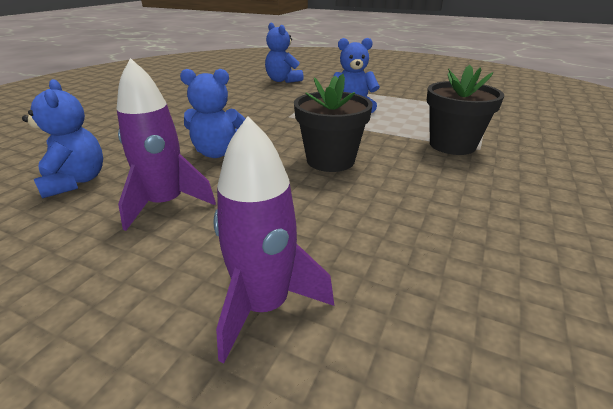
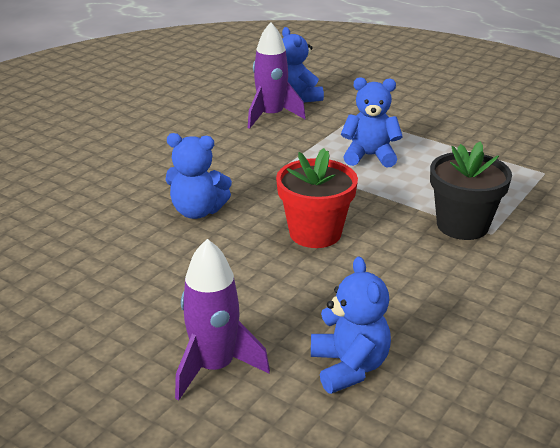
camera: 10 degrees right, 0 degrees up
blue teddy bear [22,79,103,199] -> blue teddy bear moved to [311,256,391,394]
purple rocket [117,58,216,231] -> purple rocket moved to [248,22,306,129]
black flower pot [294,73,373,172] -> red flower pot [276,148,358,248]

